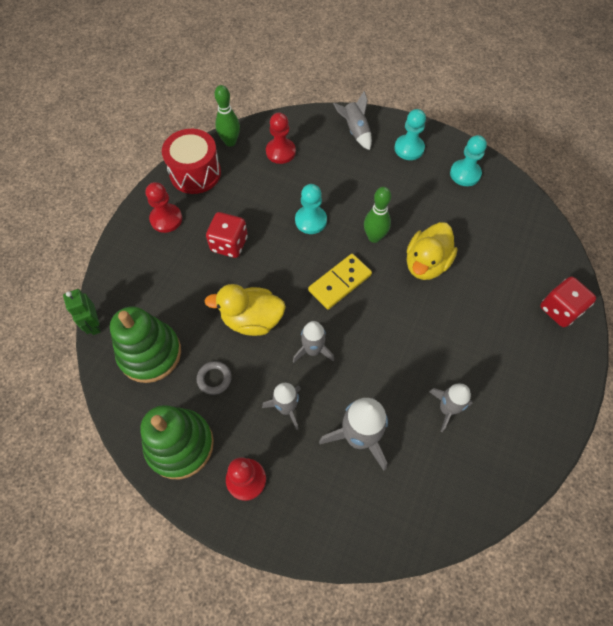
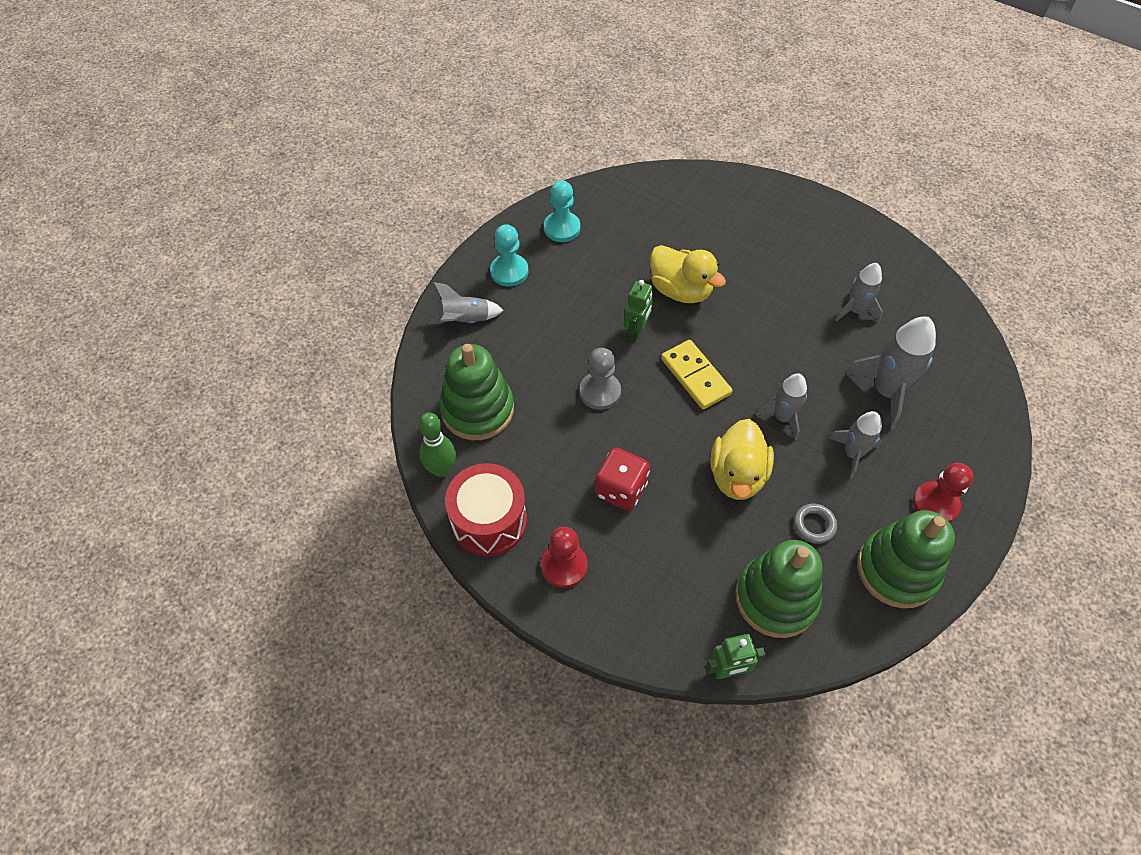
camera: 80 degrees left, 5 degrees down
red pawn [266,113,296,164] -> green stacking toy [439,344,514,440]
turquoise pawn [295,184,327,234] -> grey pawn [580,348,621,410]
green bowling pin [364,187,391,243] -> green robot [624,280,654,342]
red dice [540,277,596,327] -> none

